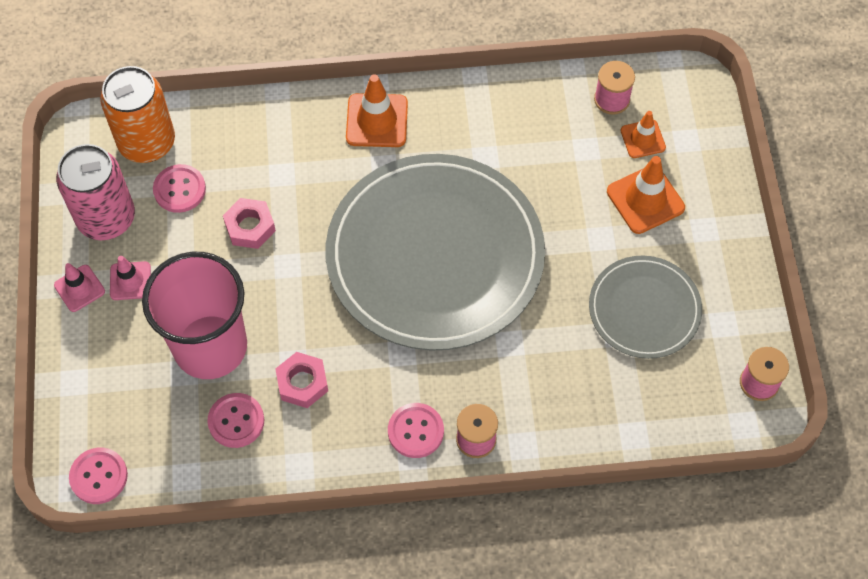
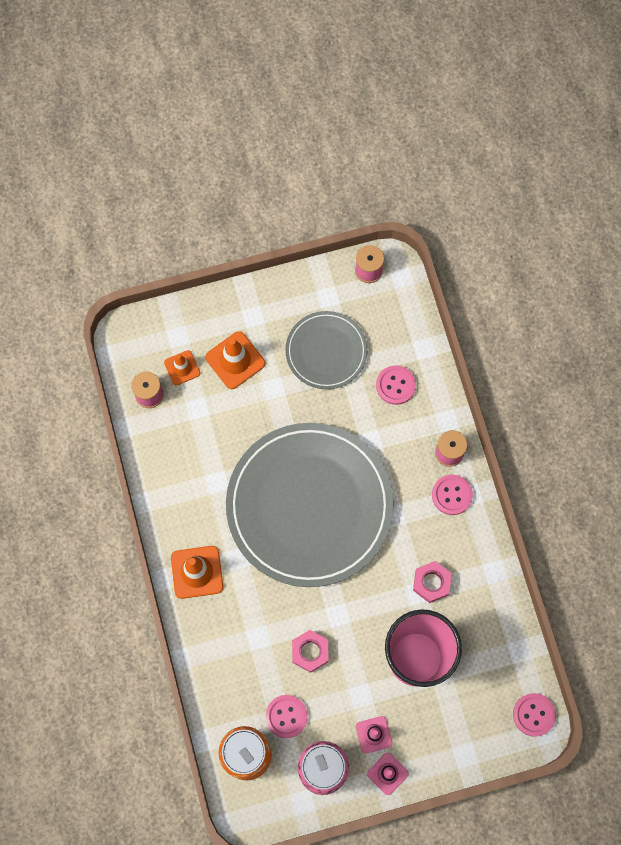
camera: 100 degrees left, 10 degrees up
pink button [207,393,264,448] -> pink button moved to [376,365,416,405]

